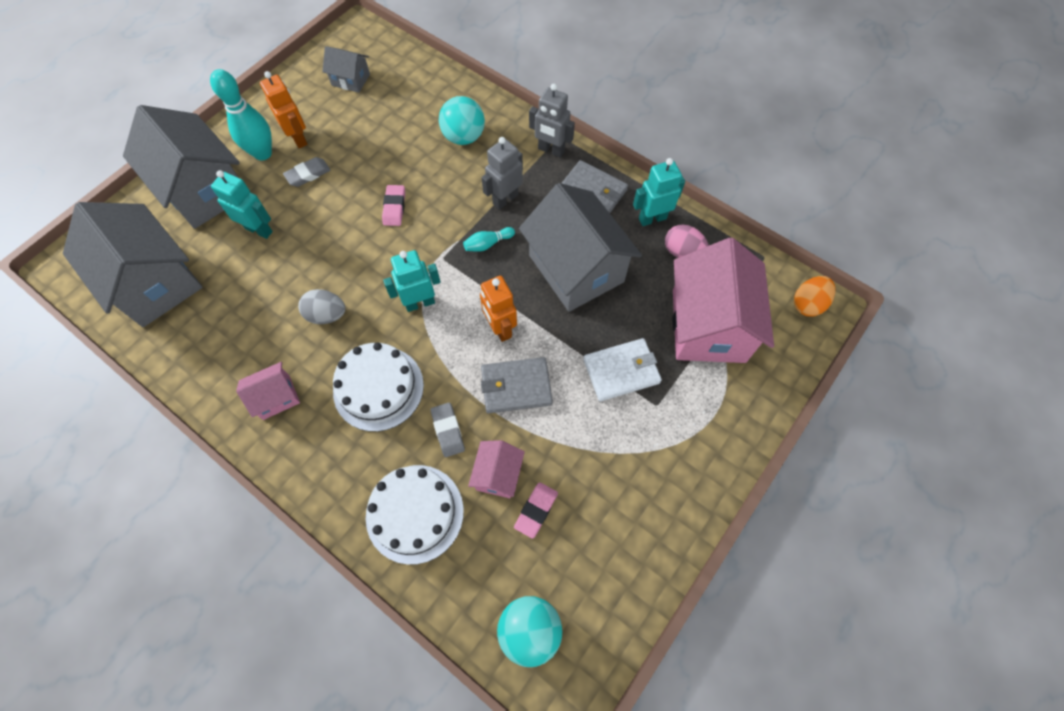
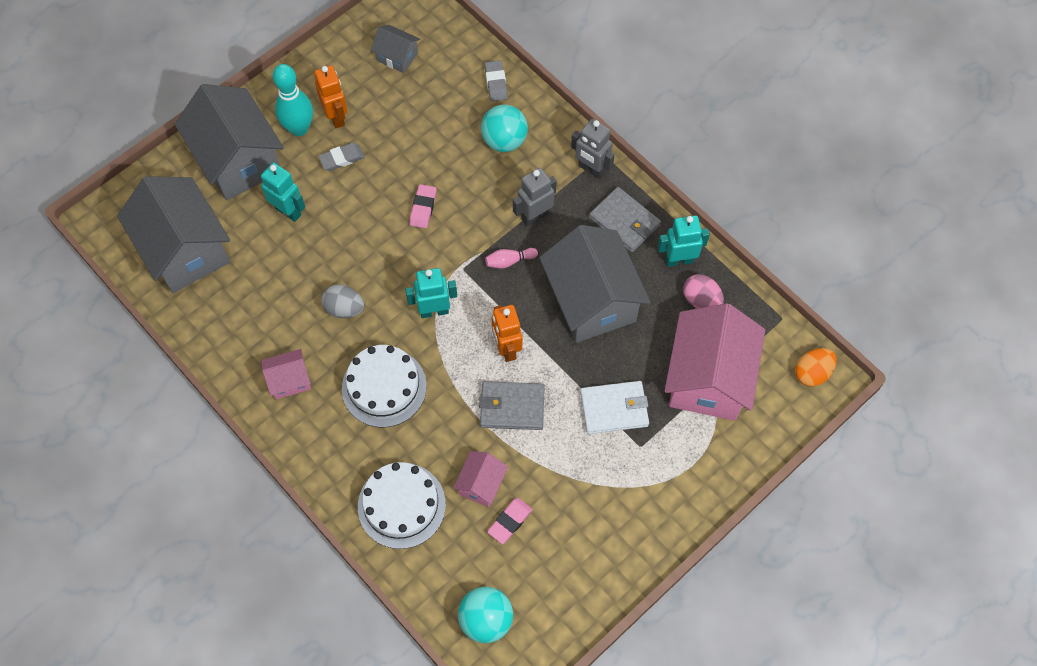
camera: 10 degrees right, 0 degrees up
grey eraser [431,403,465,457] -> grey eraser moved to [485,60,508,101]
turquoise bowling pin [463,227,515,252] -> pink bowling pin [485,248,538,269]

